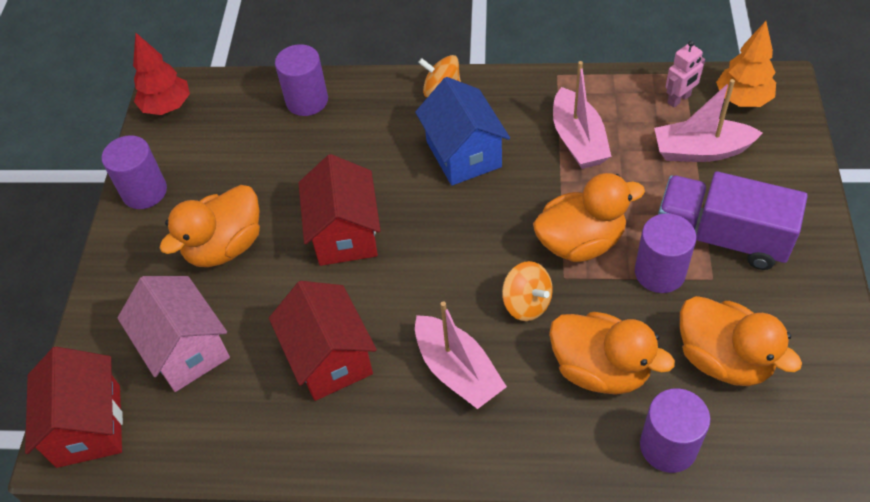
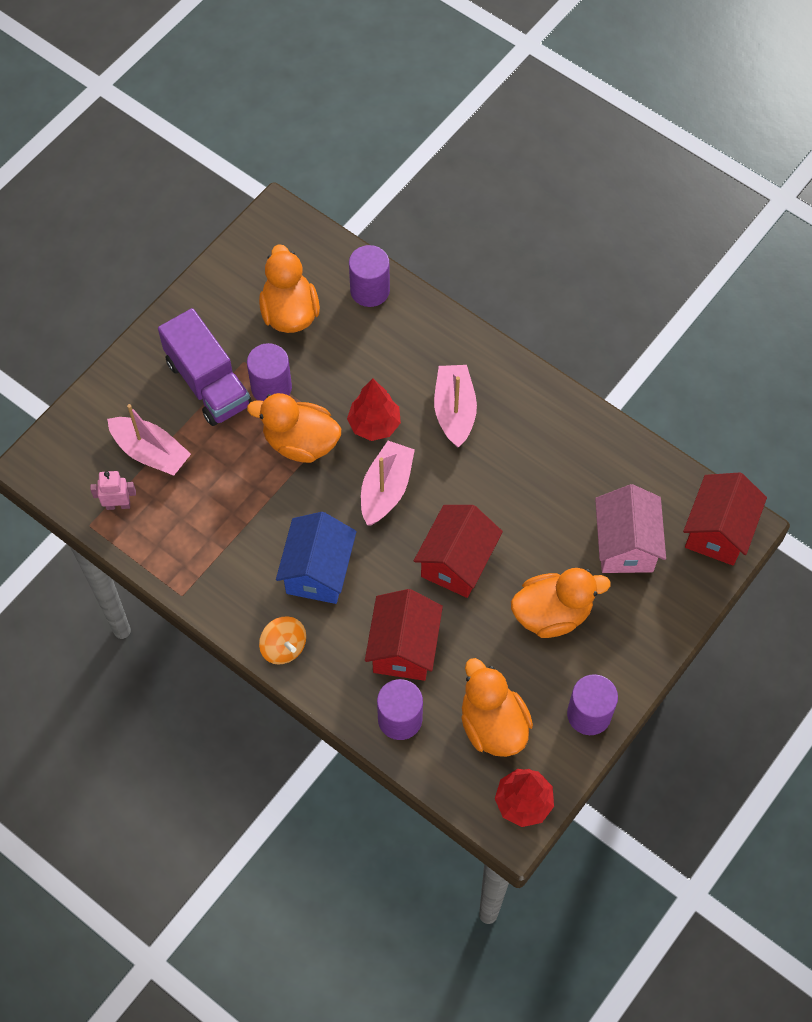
camera: 150 degrees left, 10 degrees up
red house [269,281,377,401] -> red house moved to [365,589,443,681]
orange spinning top [502,261,553,321] -> red tree [347,378,401,441]
orange duck [549,312,675,395] -> orange duck moved to [461,658,533,757]
pink boat [553,61,612,169] -> pink boat moved to [361,441,415,525]
orange tree [716,21,776,107] -> none

